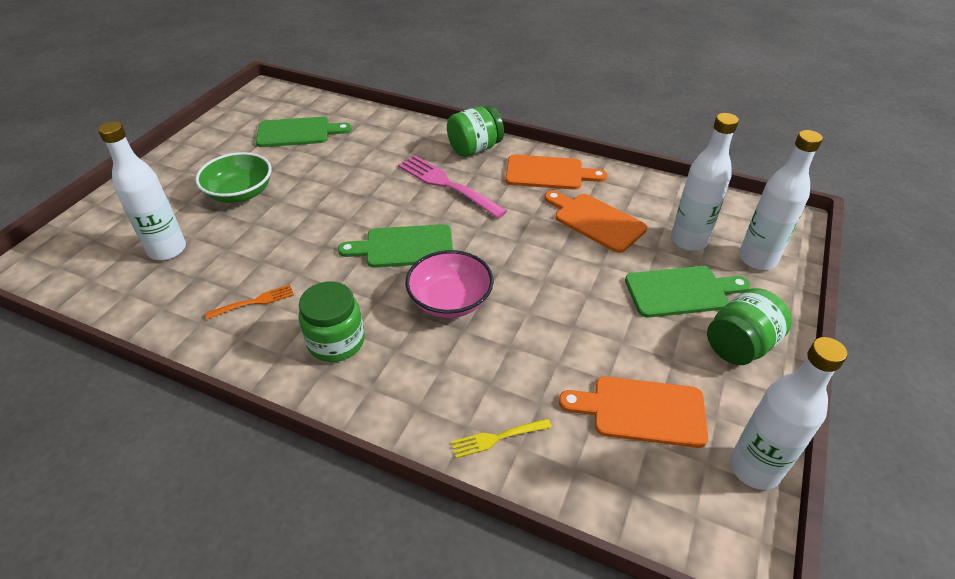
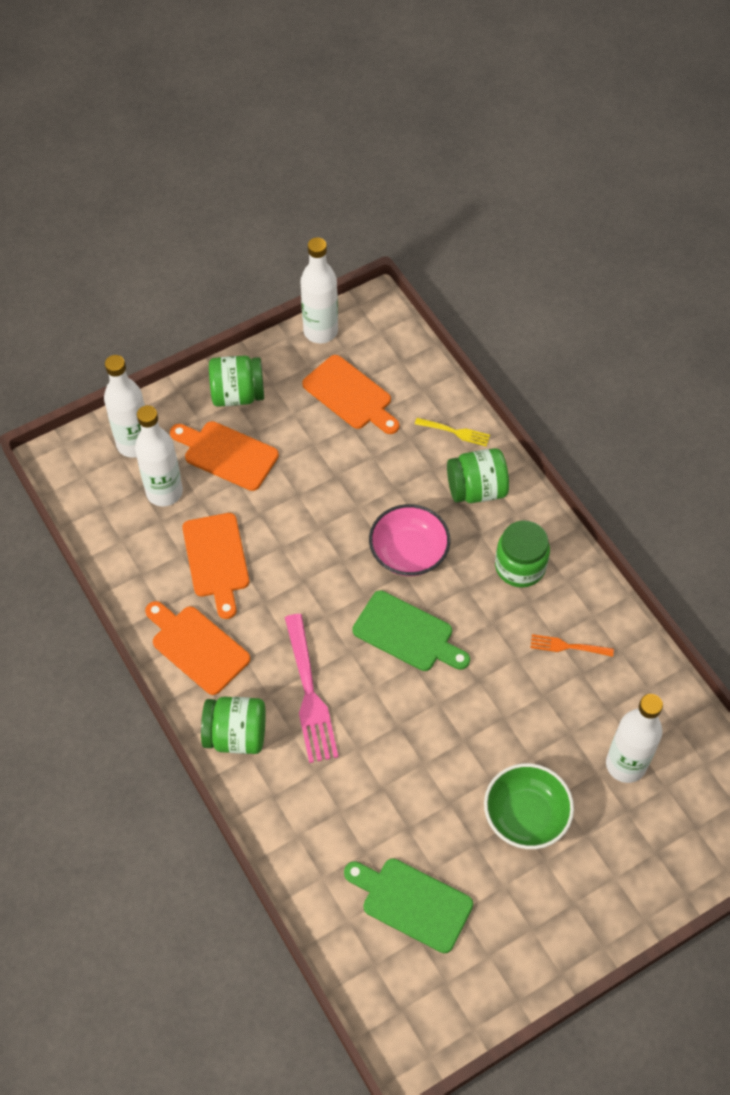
camera: 145 degrees left, 15 degrees up
green cutting board [625,266,750,318] -> orange cutting board [170,421,279,491]
none -> green jar [447,448,509,503]

